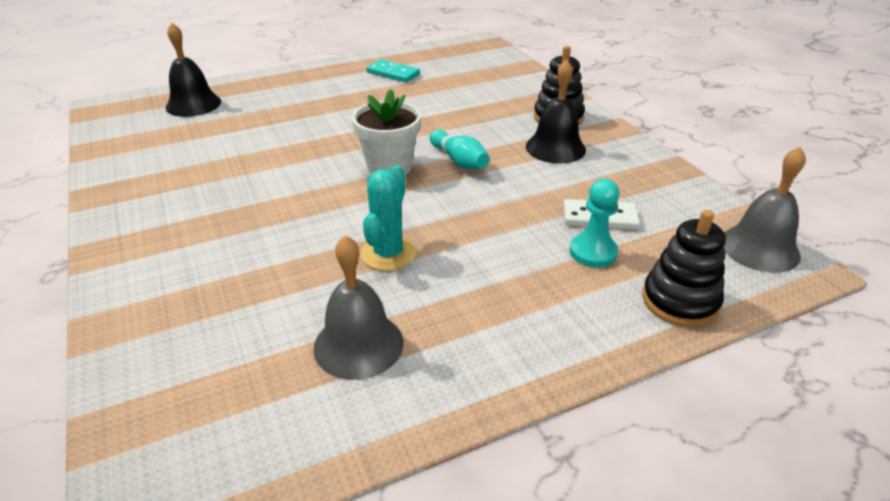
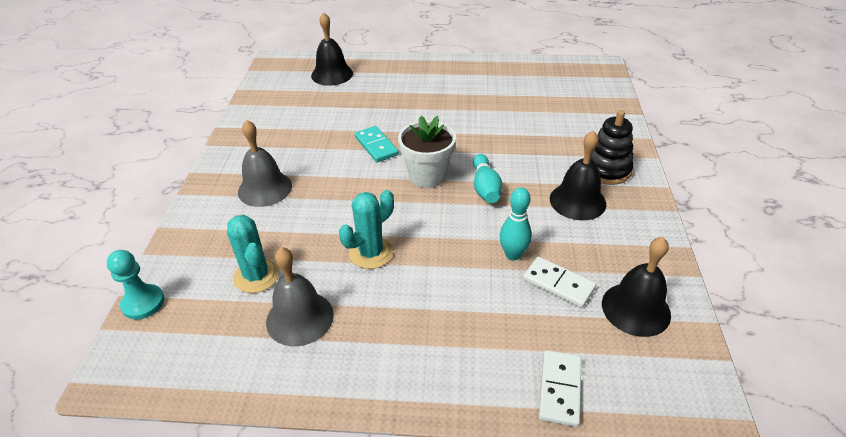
camera: 30 degrees right, 5 degrees up
turquoise domino [366,59,420,82] -> turquoise domino moved to [355,126,399,162]
turquoise pawn [570,179,620,267] -> turquoise pawn moved to [107,250,164,320]
black stacking toy [642,210,726,327] -> white domino [538,350,582,427]
grey bell [724,147,806,273] -> grey bell moved to [238,120,292,207]
none -> turquoise cactus [227,215,279,293]
none -> turquoise bowling pin [499,187,532,260]
none -> black bell [602,237,671,337]

